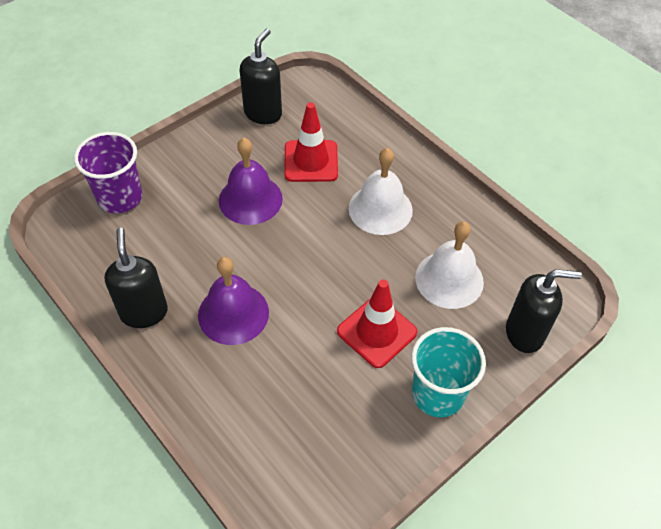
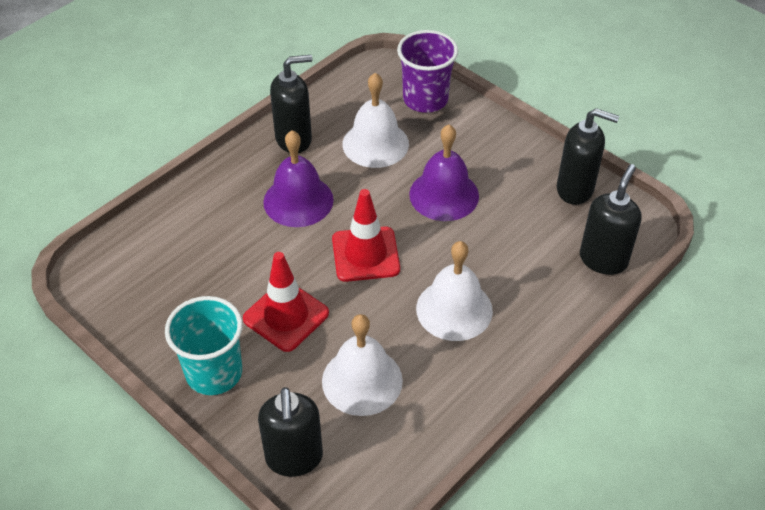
camera: 85 degrees right, 5 degrees down
red traffic cone [284,102,338,182] -> red traffic cone moved to [332,189,400,282]
none -> white bell [342,73,409,168]
none -> black soap dispenser [580,164,642,275]

